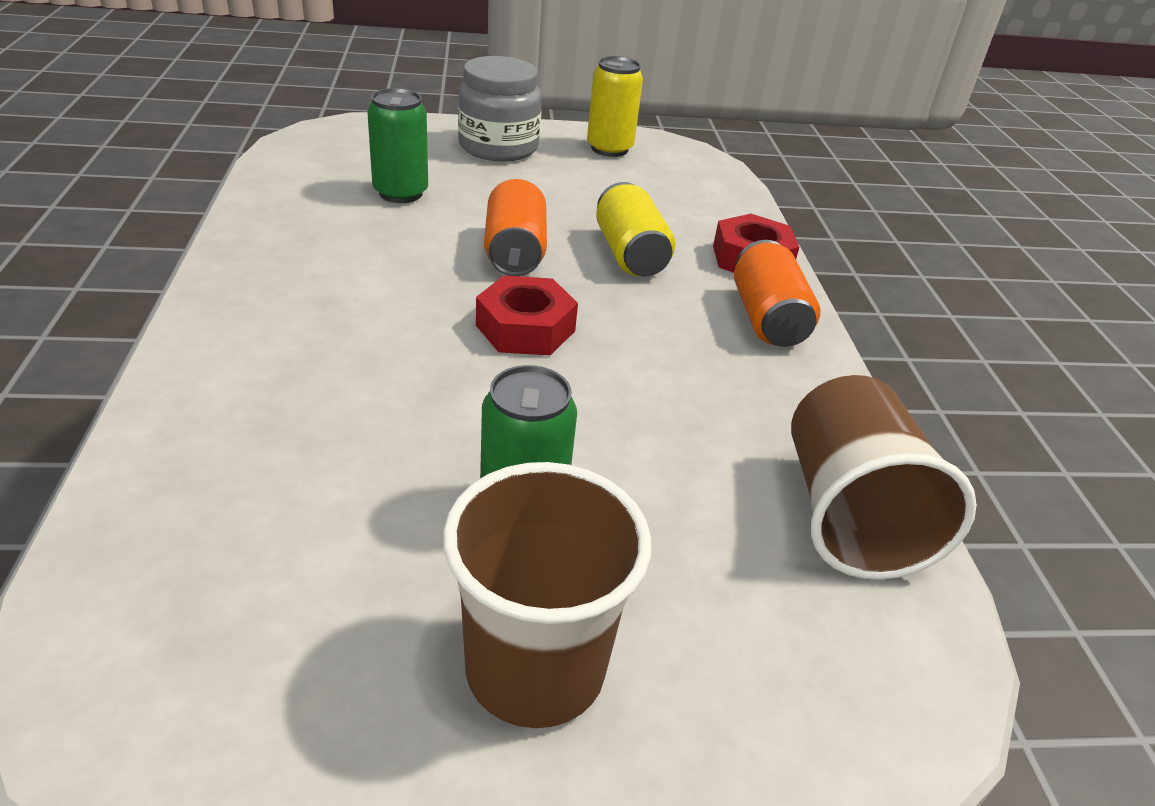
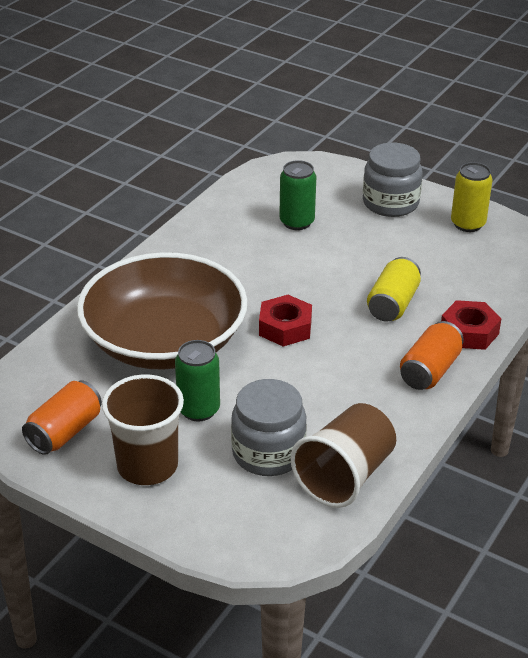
camera: 40 degrees right, 0 degrees up
orange can [484,179,547,276] -> orange can moved to [22,380,102,455]
none -> brown bowl [77,252,247,369]
none -> grey jar [231,379,307,476]

